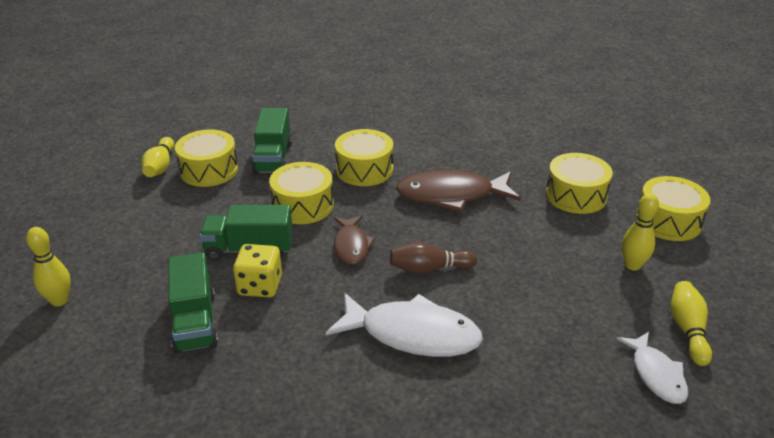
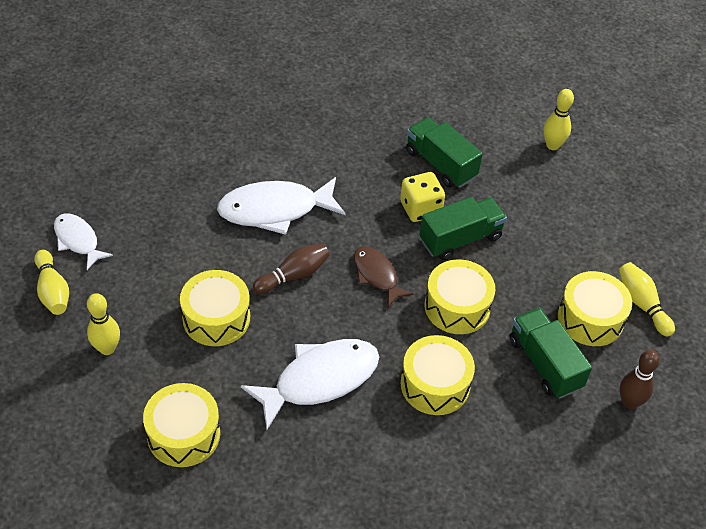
camera: 150 degrees right, 15 degrees up
brown fish [396,170,521,212] -> white fish [241,339,379,430]
yellow drum [636,176,711,241] -> yellow drum moved to [180,270,250,346]
none -> brown bowling pin [620,350,660,409]

